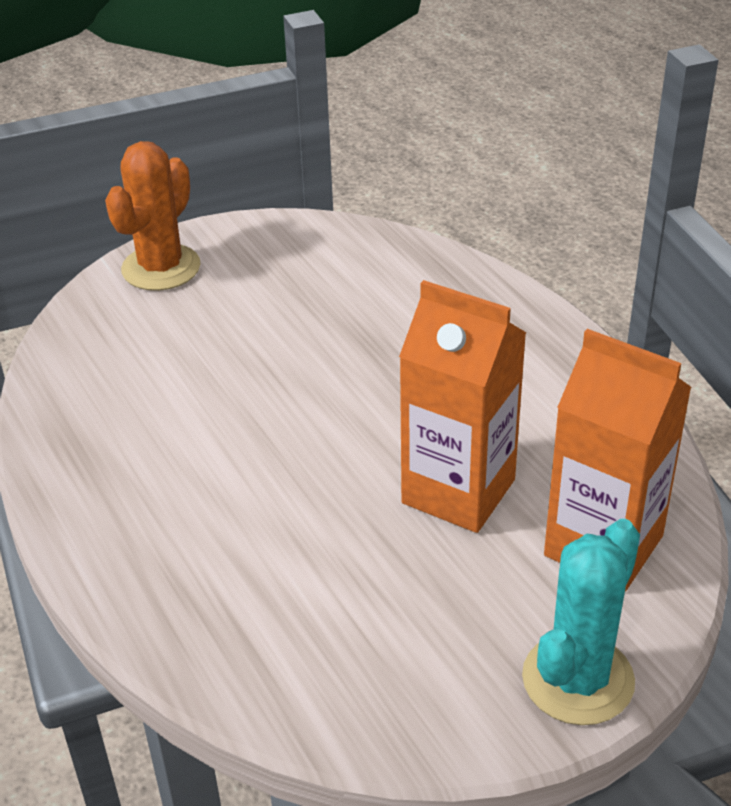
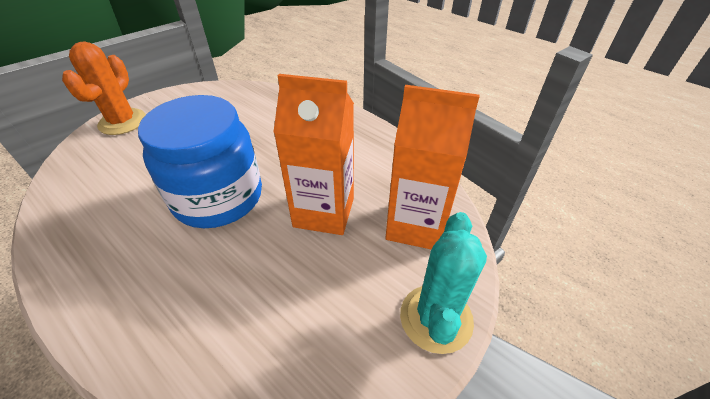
camera: 20 degrees left, 5 degrees up
none -> blue jar [138,95,262,228]

